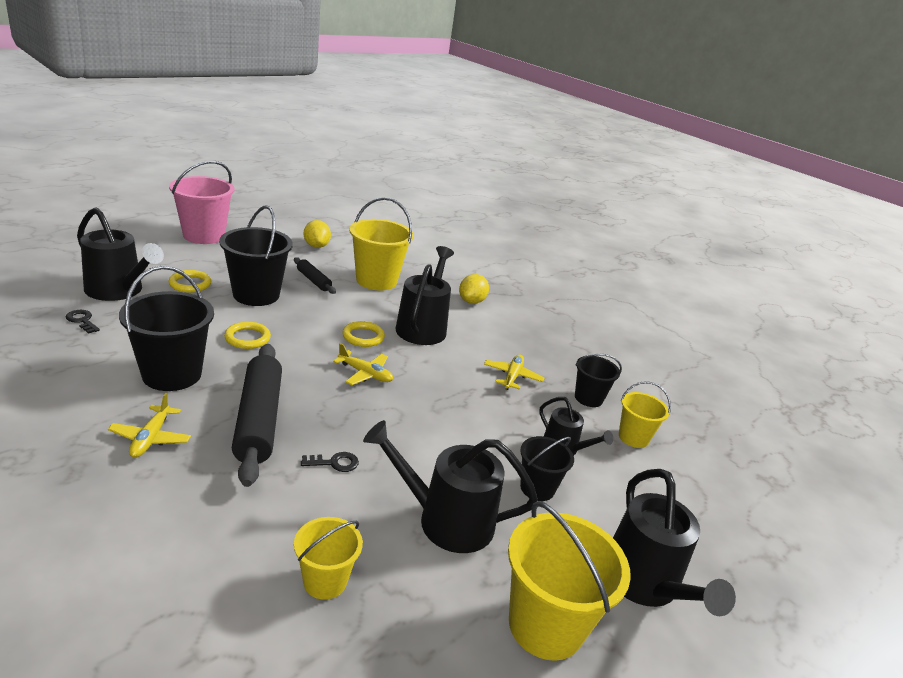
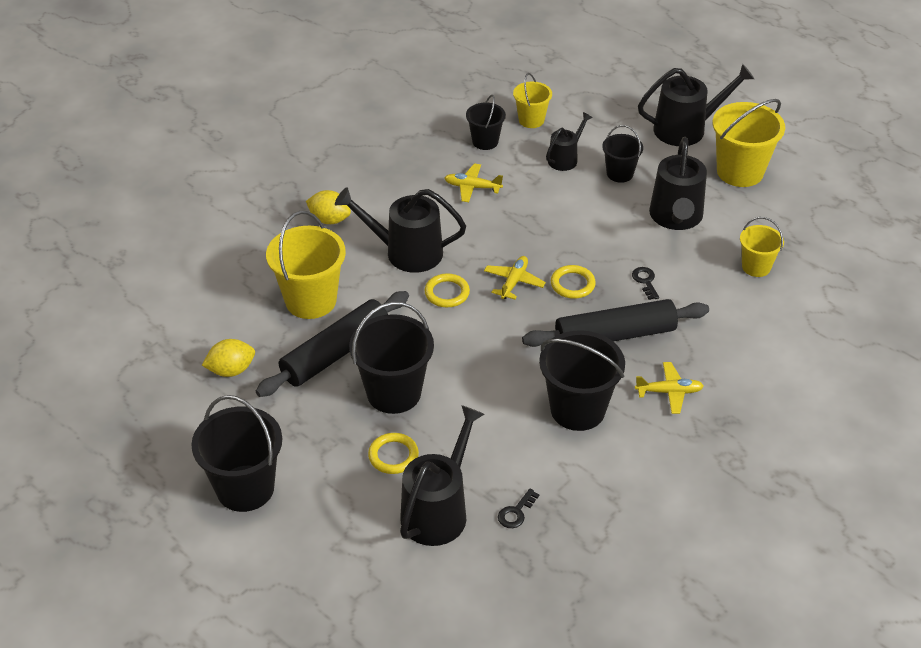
camera: 90 degrees left, 15 degrees up
pink bucket [169,161,235,244] -> black bucket [191,395,283,512]
yellow ring [224,322,271,349] -> yellow ring moved to [551,265,596,299]
black rolling pin [294,257,336,294] -> black rolling pin [256,291,409,397], size x1.97

